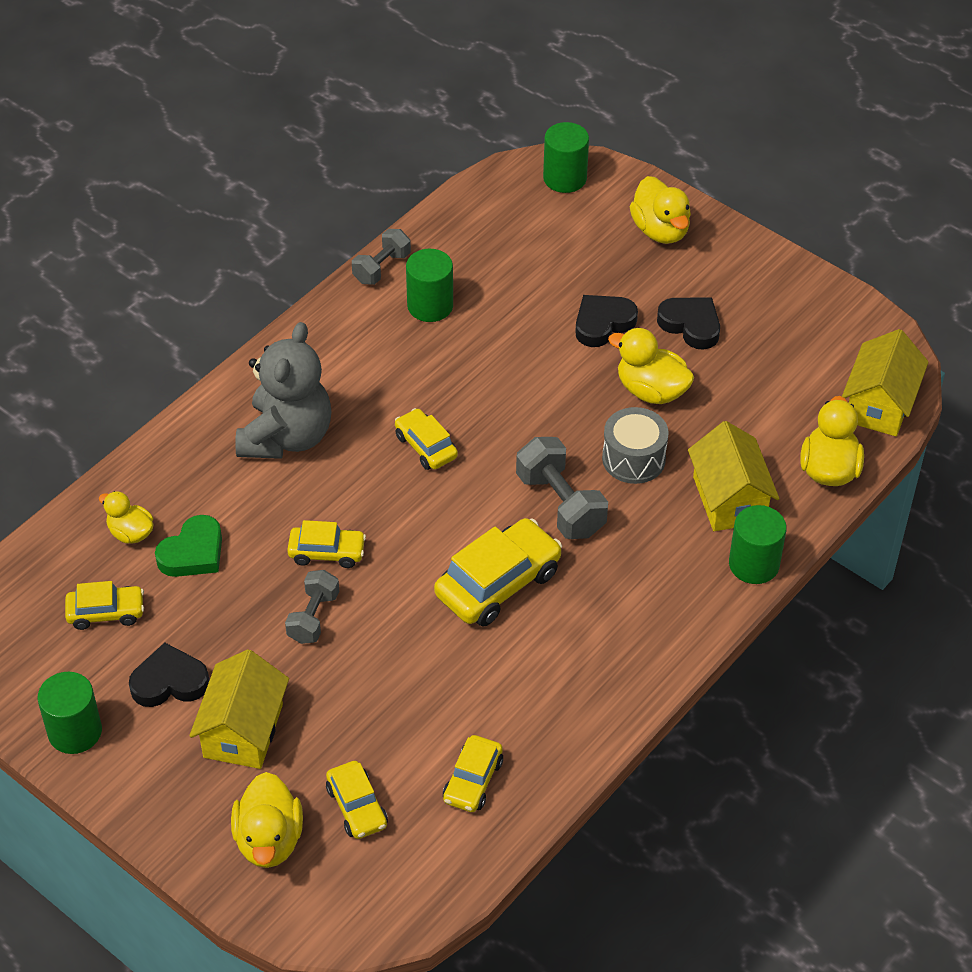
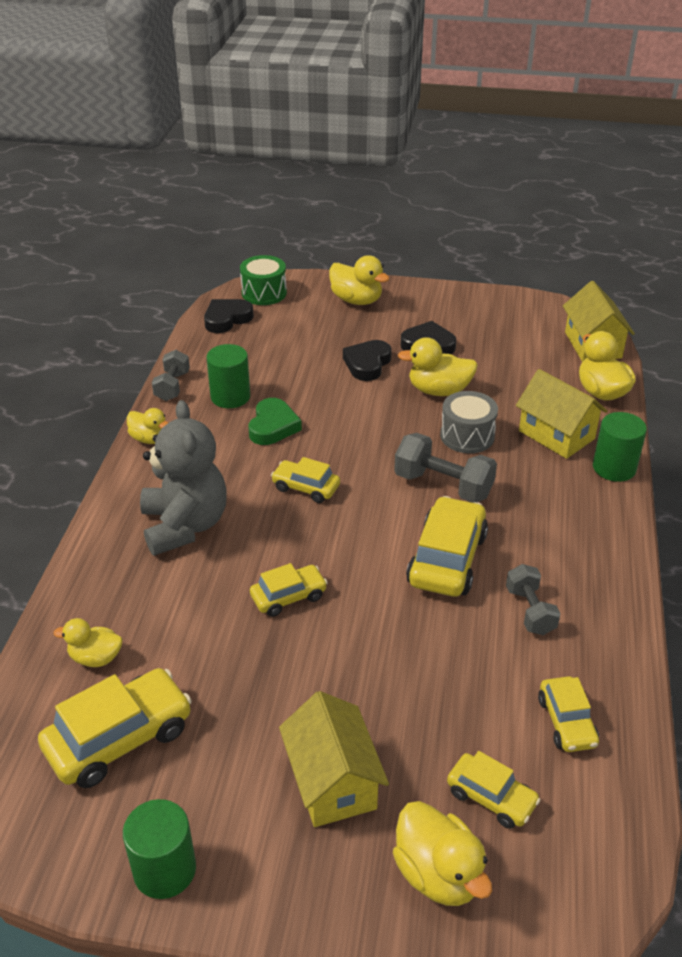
camera: 30 degrees left, 10 degrees down
yellow car [65,581,144,630] -> yellow car [38,668,192,788], size x1.71
black heart [129,643,209,707] -> black heart moved to [204,299,254,333]
green heart [155,515,222,577] -> green heart moved to [248,398,302,445]
grey dumbbell [285,570,339,644] -> grey dumbbell moved to [506,564,561,635]
green cylinder [543,122,589,193] -> green drum [240,255,287,305]
none -> yellow duck [127,408,168,444]

